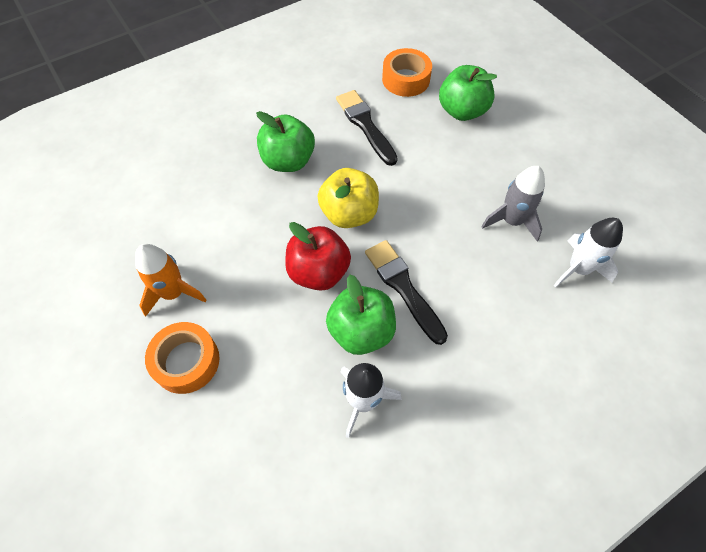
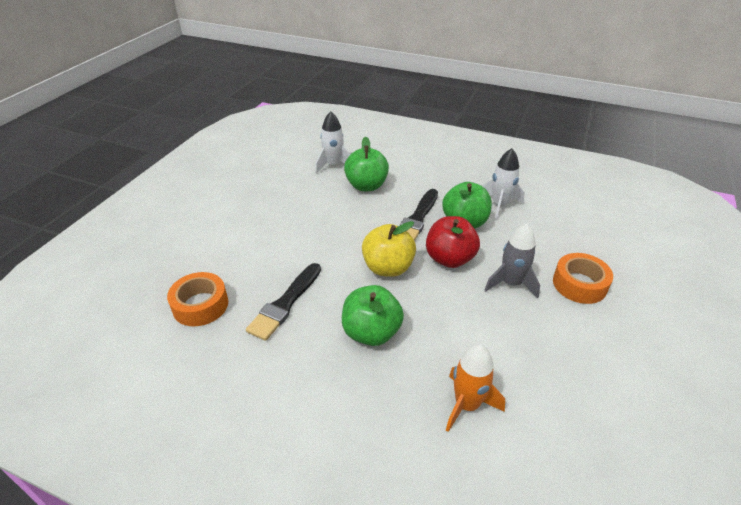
camera: 125 degrees left, 20 degrees down
orange rocket [135,244,206,317] -> orange rocket moved to [446,344,505,432]
green apple [439,65,497,121] -> green apple moved to [344,136,389,191]
grey rocket [481,166,545,241] -> grey rocket moved to [485,224,540,299]

